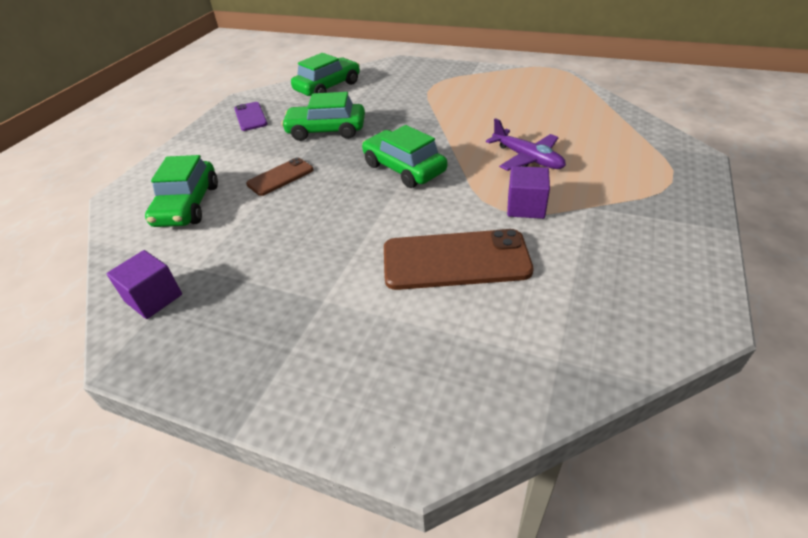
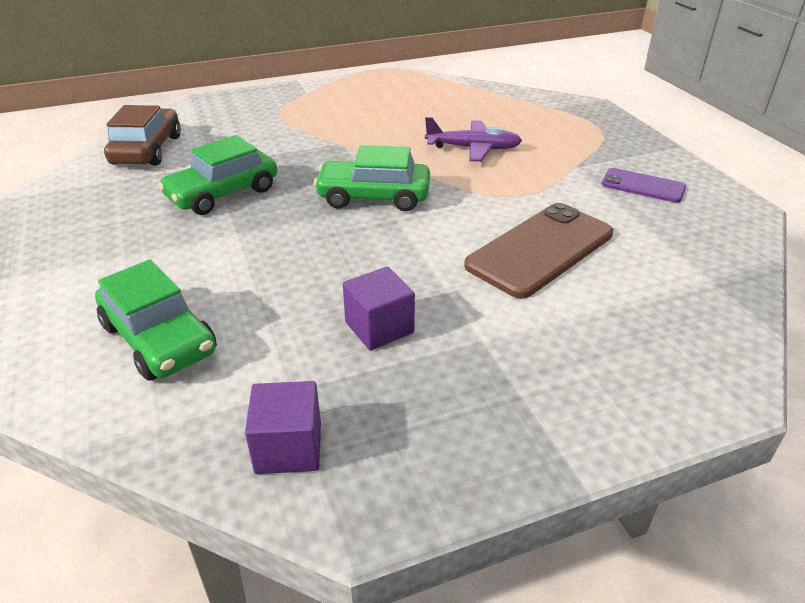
camera: 45 degrees left, 5 degrees down
purple phone [234,102,268,131] -> purple phone moved to [602,168,686,203]
brown phone [246,157,314,196] -> none
green car [291,53,360,96] -> brown car [104,105,181,166]
purple cube [507,166,550,219] -> purple cube moved to [343,267,415,350]

